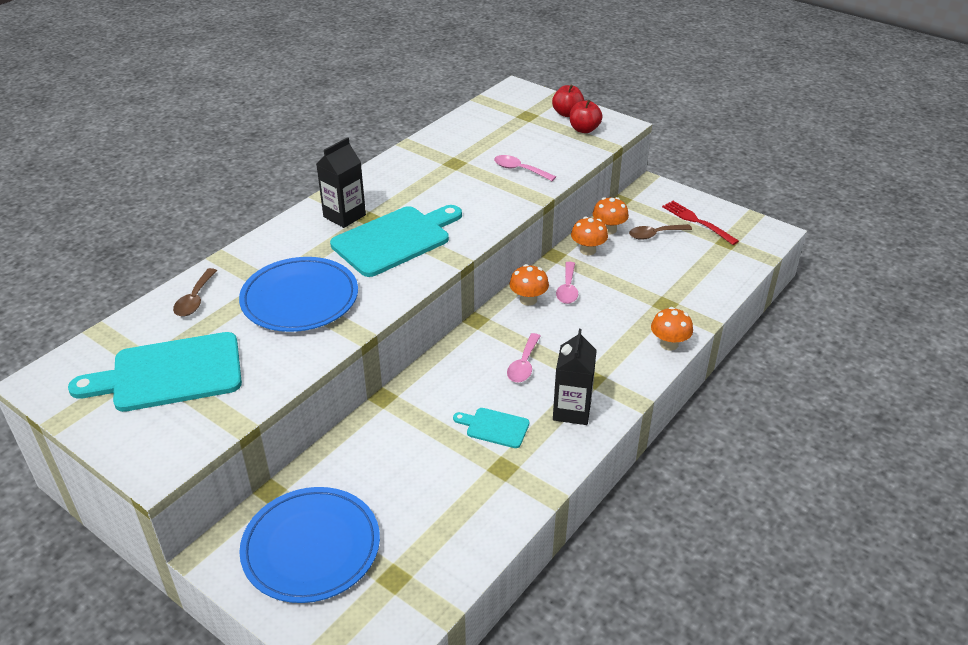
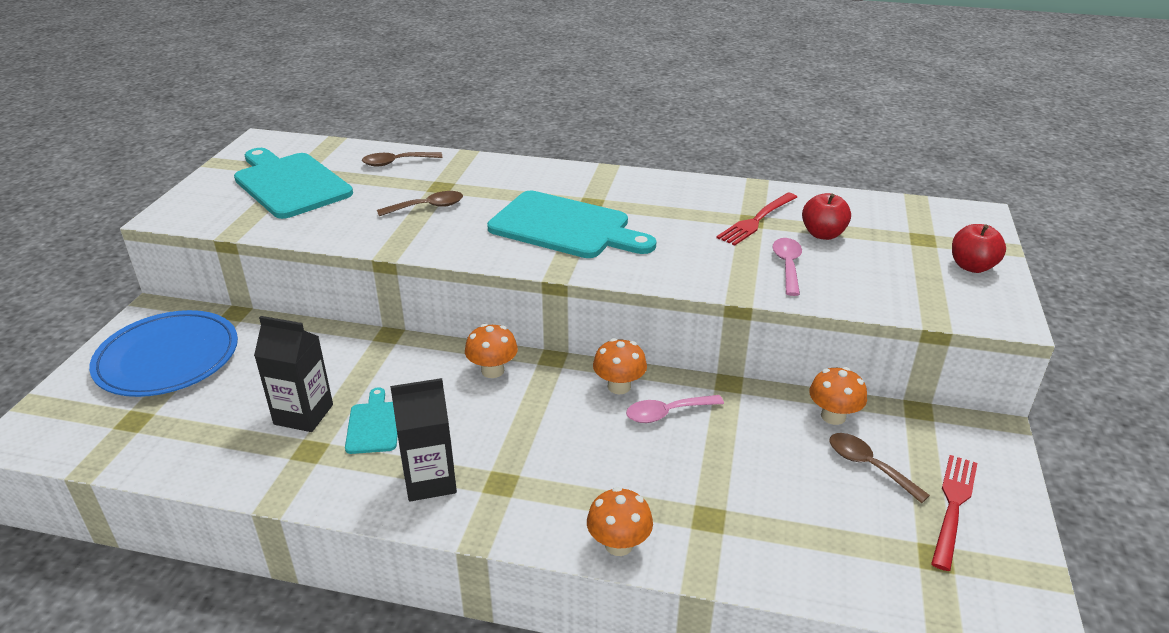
camera: 65 degrees right, 5 degrees down
blue plate [239,257,358,332] -> brown spoon [377,191,463,216]
black carton [316,137,366,228] -> black carton moved to [254,316,333,432]
pink spoon [507,333,540,382] -> none
red apple [570,100,603,133] -> red apple moved to [802,193,851,240]
orange mushroom [571,217,608,255] -> orange mushroom moved to [465,324,518,378]
none -> red fork [716,193,797,246]

